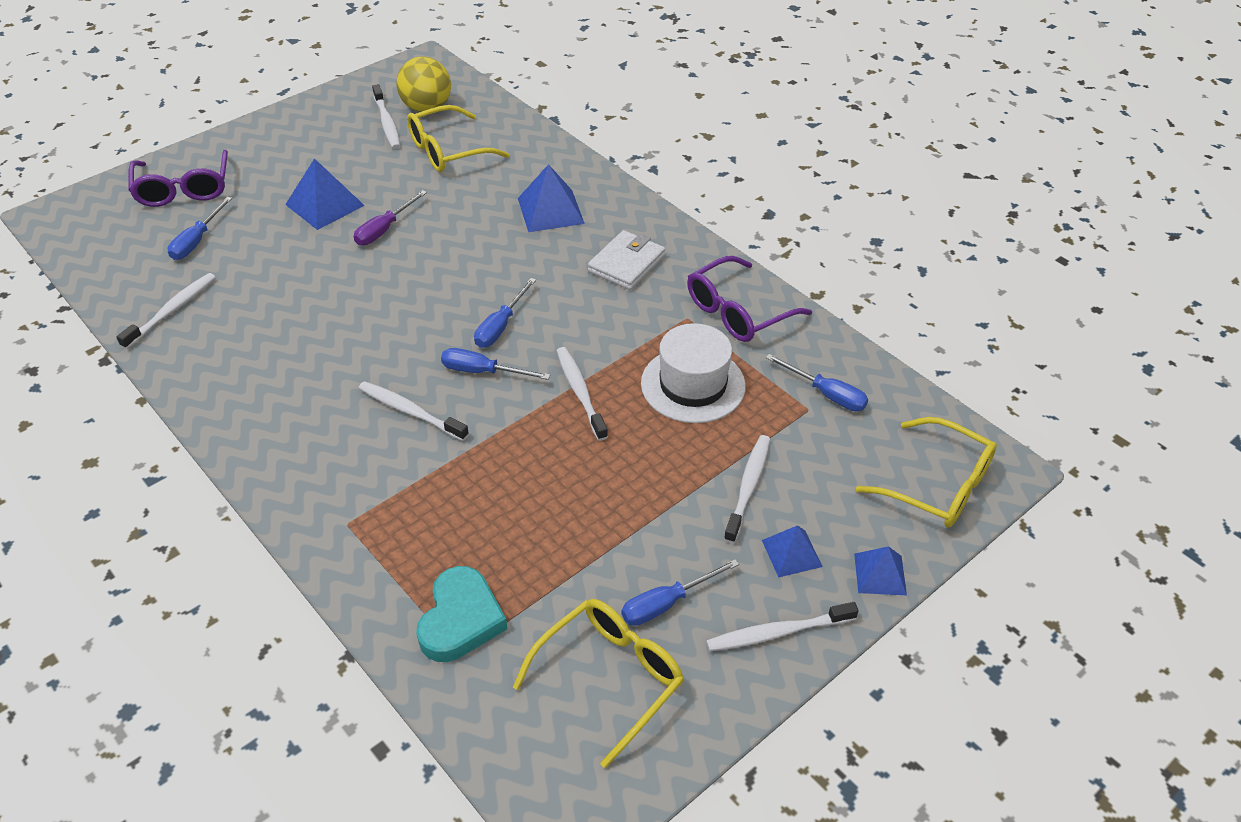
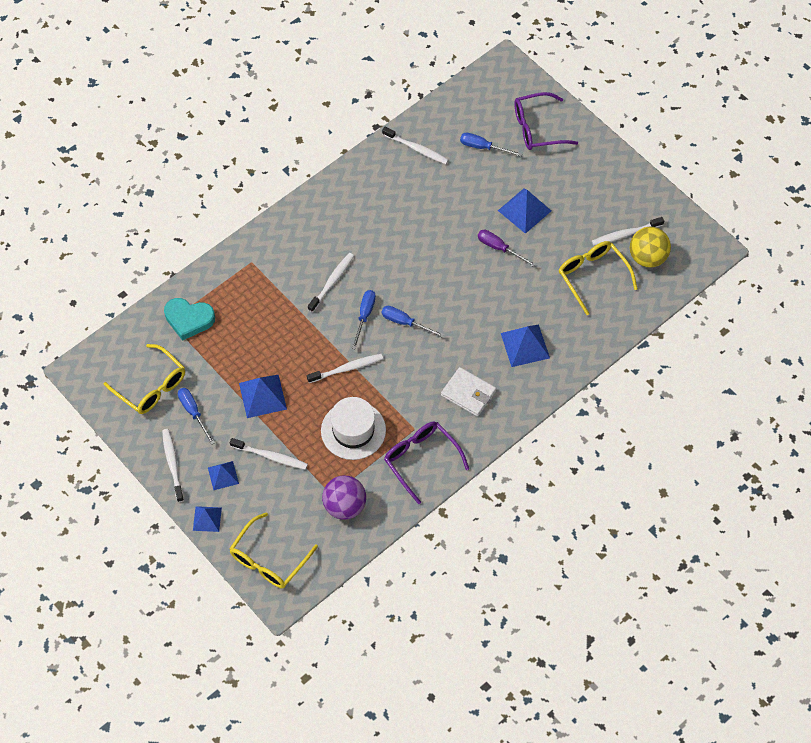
camera: 90 degrees right, 15 degrees up
blue screwdriver [766,354,868,411] -> purple ball [322,476,366,520]
none -> blue pyramid [239,374,287,418]

